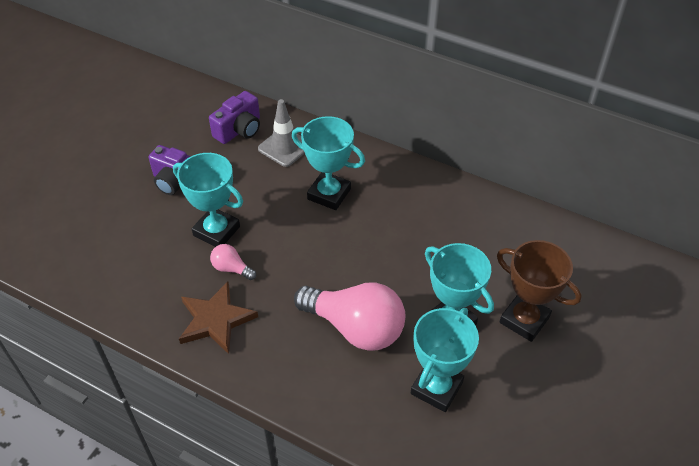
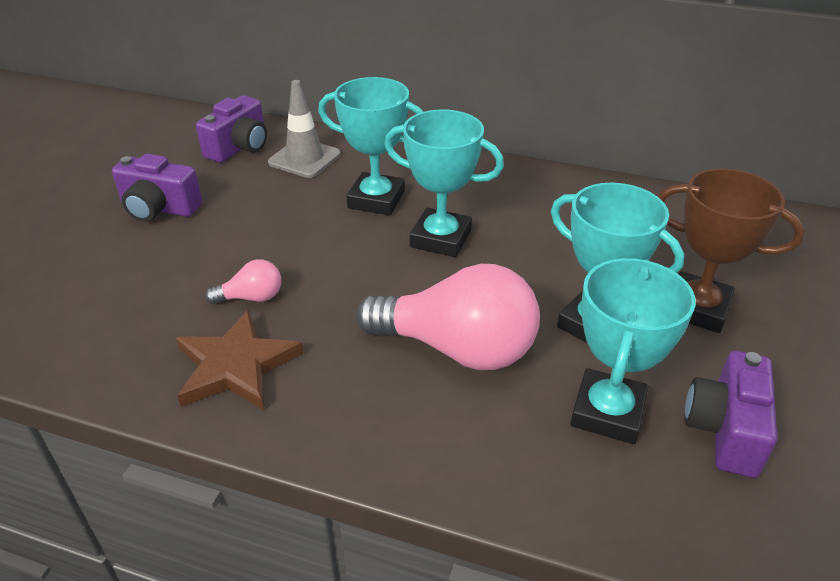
camera: 10 degrees left, 10 degrees down
turquoise trophy [173,153,243,247] -> turquoise trophy moved to [384,109,504,257]
pink light bulb [210,244,256,280] -> pink light bulb turned 150 degrees clockwise [205,259,281,304]
none -> purple camera [684,351,777,478]

